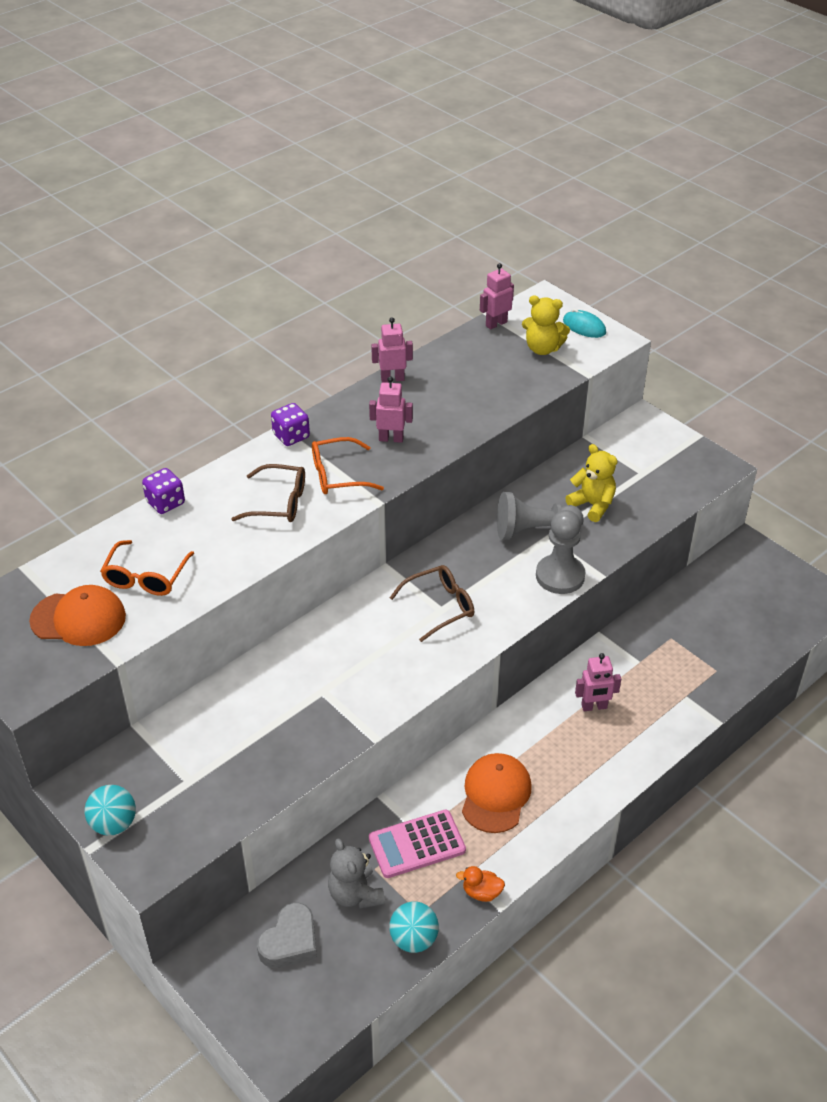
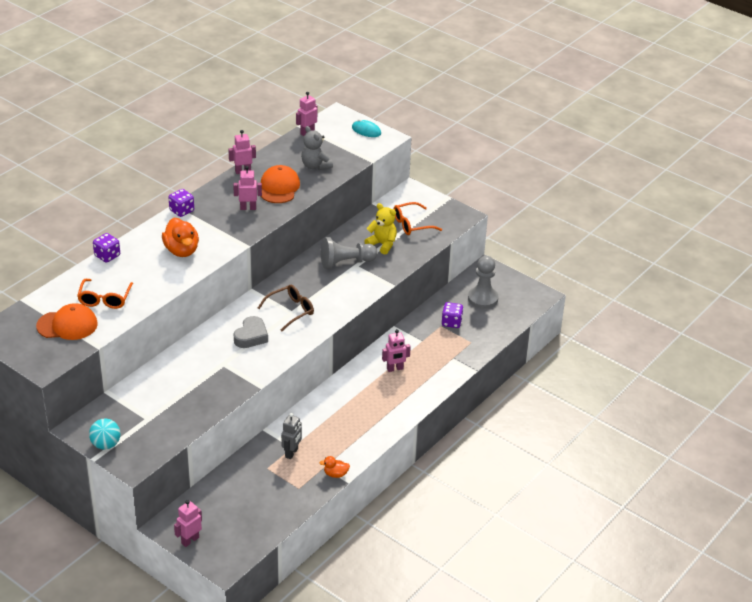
camera: 10 degrees left, 5 degrees down
brown glasses [232,464,305,522] -> orange duck [162,218,199,257]
grey heart [257,903,317,968] -> grey heart moved to [234,316,268,348]
orange glasses [312,437,384,494] -> orange glasses moved to [394,202,442,235]
grey teddy bear [328,838,385,909] -> grey teddy bear moved to [301,126,333,170]
pink calculator [369,810,466,878] -> grey robot [281,413,302,459]
turquoise ball [389,901,439,953] -> none
orange cap [462,753,532,833] -> orange cap moved to [260,165,300,203]
yellow teddy bear [522,295,570,355] -> none
grey pawn [536,510,585,594] -> grey pawn moved to [468,256,498,309]
none -> pink robot [174,500,202,547]
none -> purple dice [441,302,463,328]

